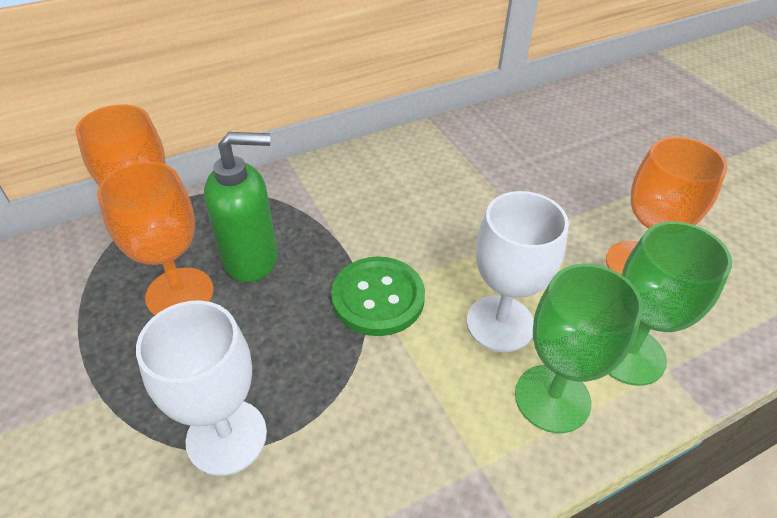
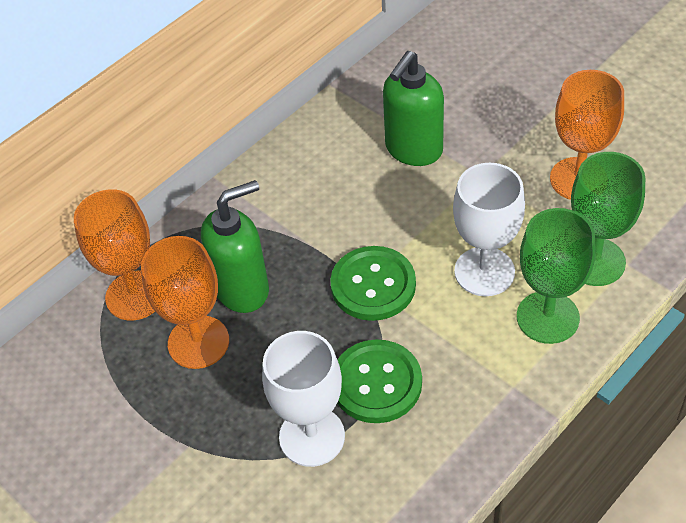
camera: 15 degrees left, 5 degrees up
none -> green button [337,339,422,423]
none -> green soap dispenser [383,51,444,166]

